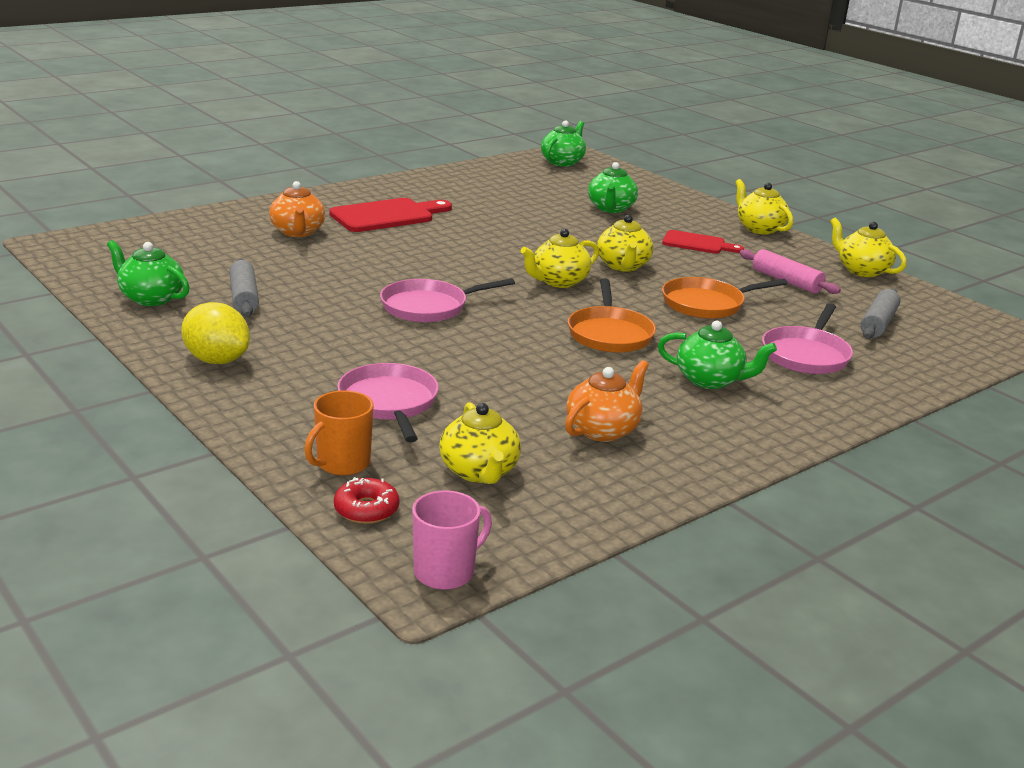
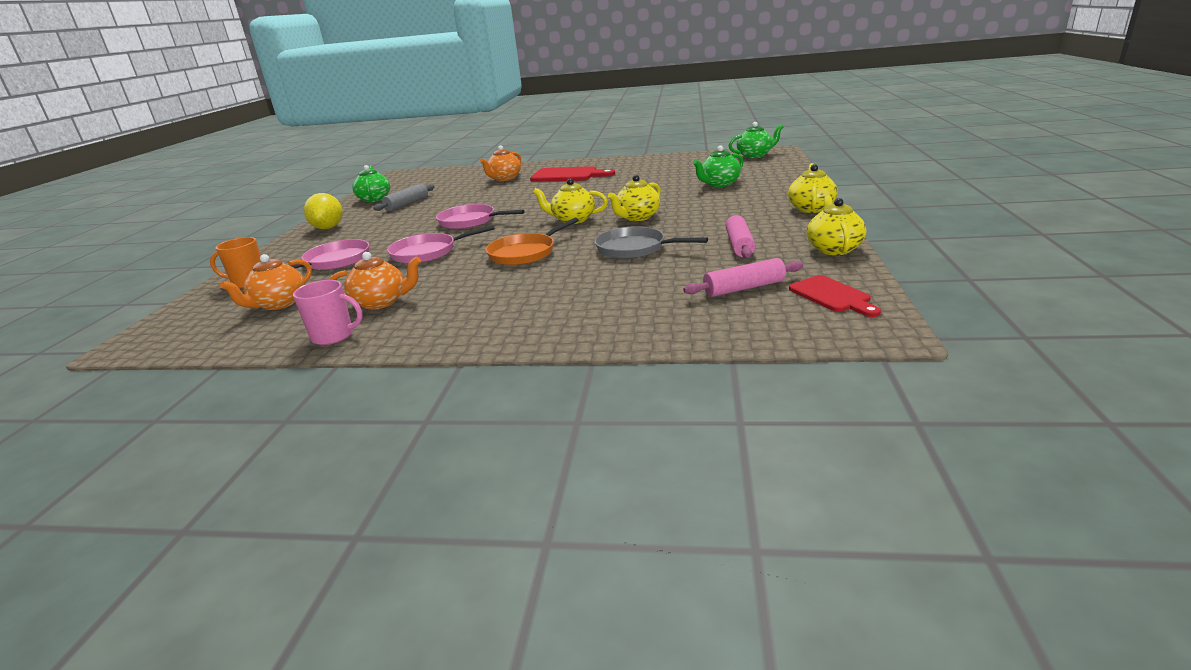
camera: 50 degrees right, 0 degrees up
red donut [334,477,400,524] -> none
pink mug [412,490,492,590] -> pink mug moved to [293,280,363,345]
yellow teapot [439,403,521,484] -> orange teapot [220,254,312,310]
green teapot [658,321,777,389] -> none
red cutting board [662,230,744,254] -> red cutting board moved to [789,275,881,317]
orange pan [662,277,788,319] -> grey pan [595,226,708,259]
pink pan [762,303,853,374] -> pink pan moved to [387,225,495,264]
grey rolling pin [860,289,901,339] -> pink rolling pin [683,258,803,297]

